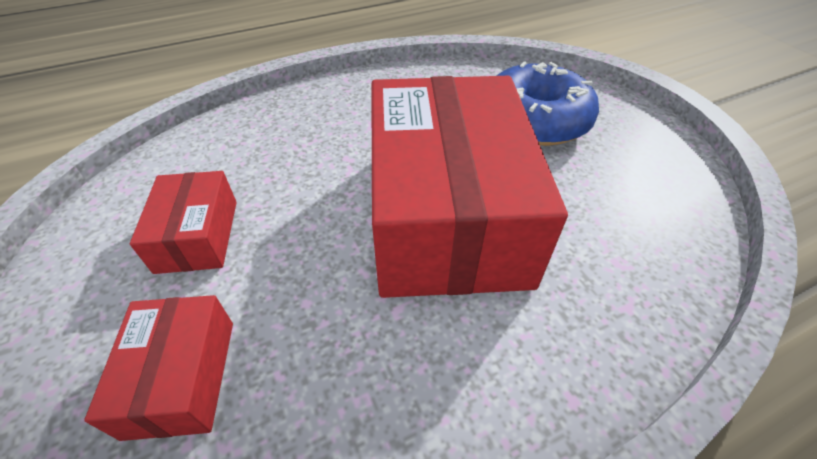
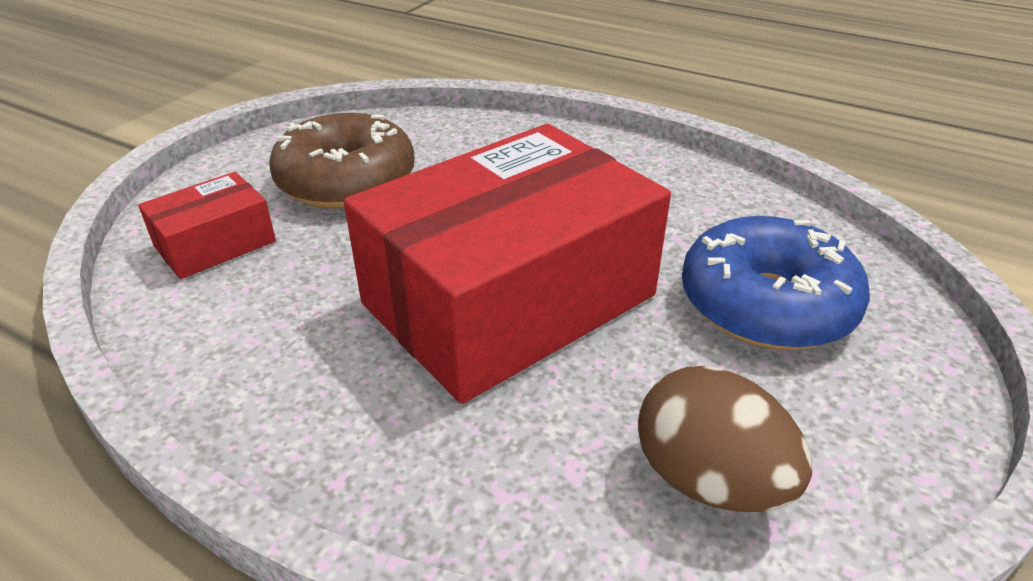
camera: 55 degrees right, 10 degrees down
red box [130,171,237,274] -> brown donut [269,113,415,209]
none -> brown egg [638,366,812,512]

